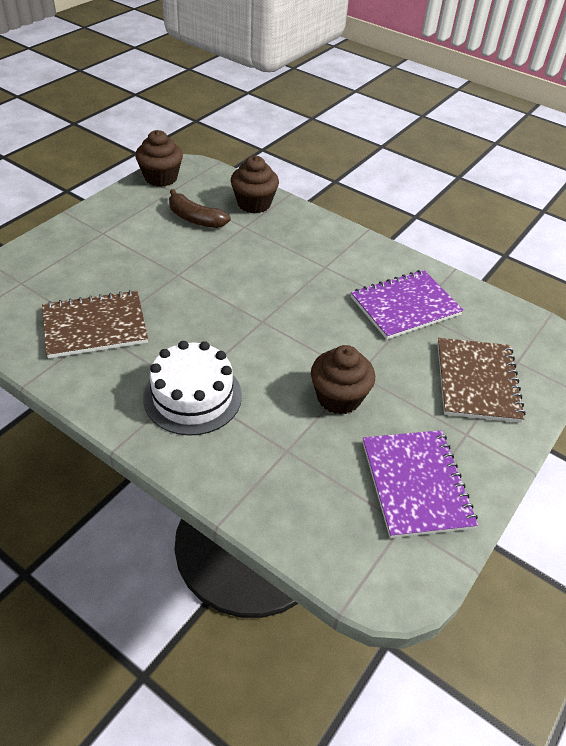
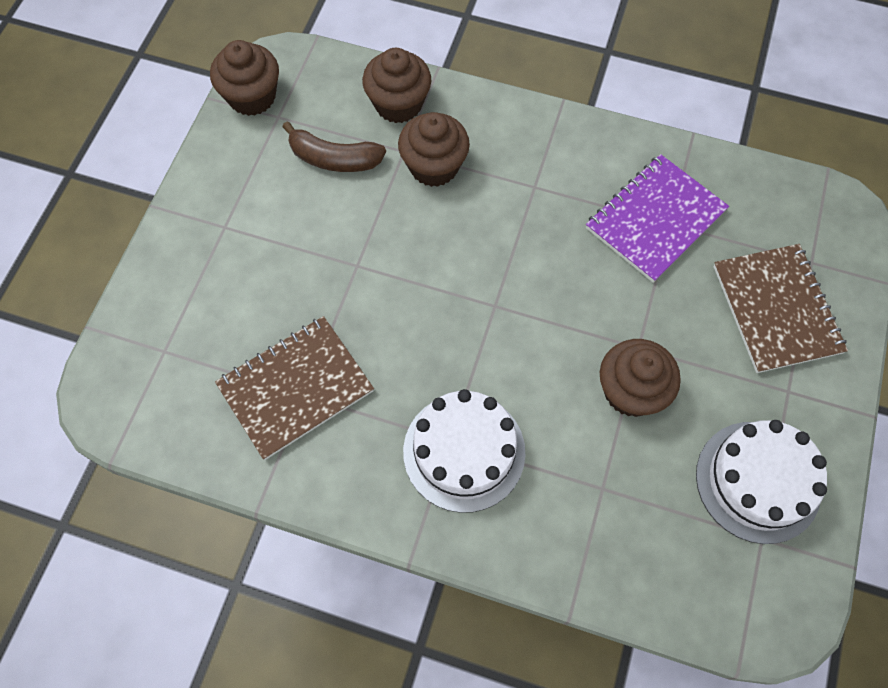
camera: 15 degrees left, 20 degrees up
purple notebook [363,430,478,538] -> white cake [696,420,827,544]
none -> brown cupcake [398,112,470,187]

